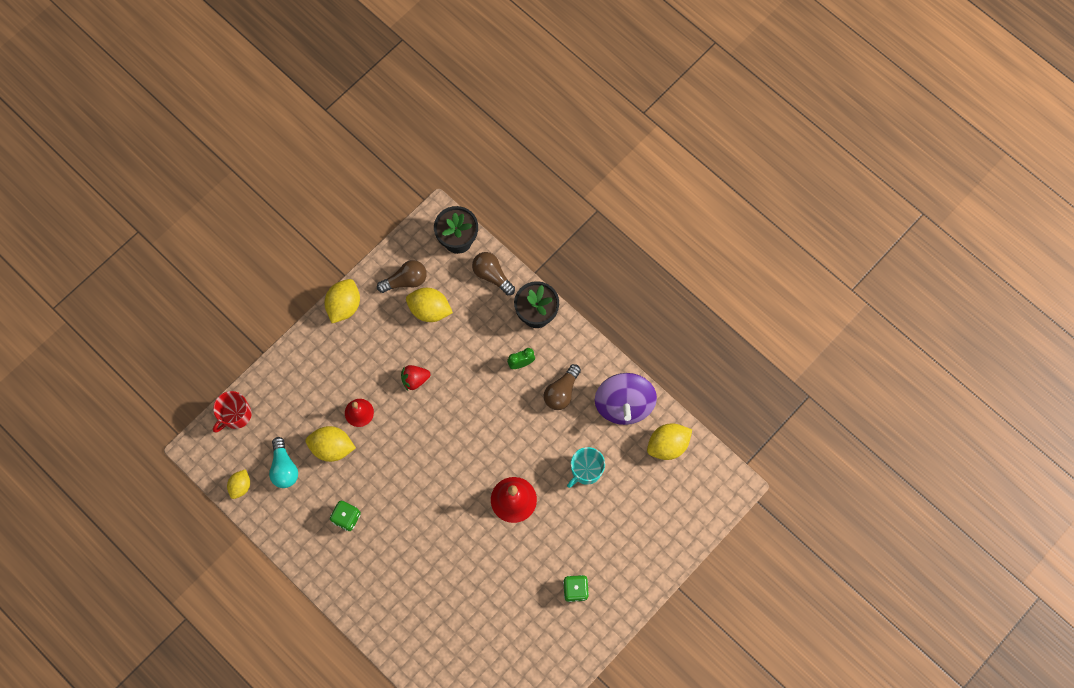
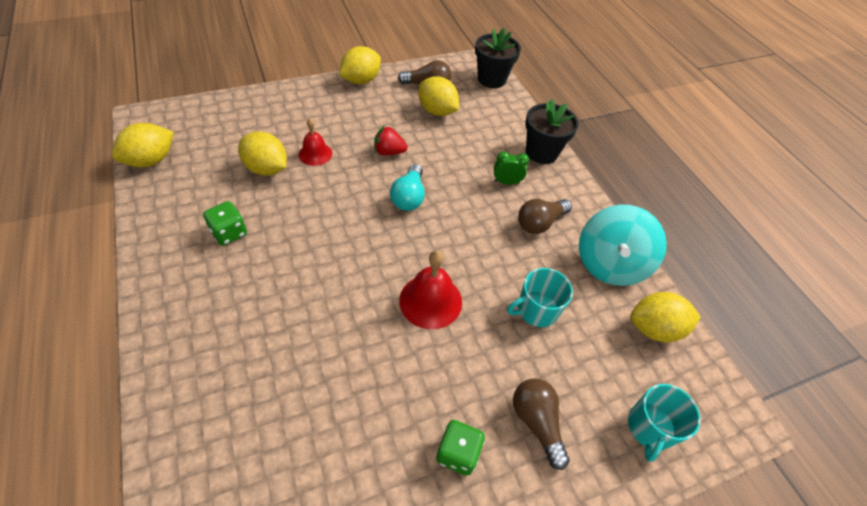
camera: 20 degrees right, 20 degrees down
red mug [213,391,252,432] -> none
yellow lemon [227,469,250,499] -> yellow lemon [112,123,174,167], size x1.60
turquoise light bulb [269,437,298,488] -> turquoise light bulb moved to [390,164,425,211]
brown light bulb [472,252,515,295] -> brown light bulb moved to [513,379,570,470]
purple spinning top [595,373,657,425] -> turquoise spinning top [579,205,667,286]
none -> turquoise mug [628,384,701,462]

